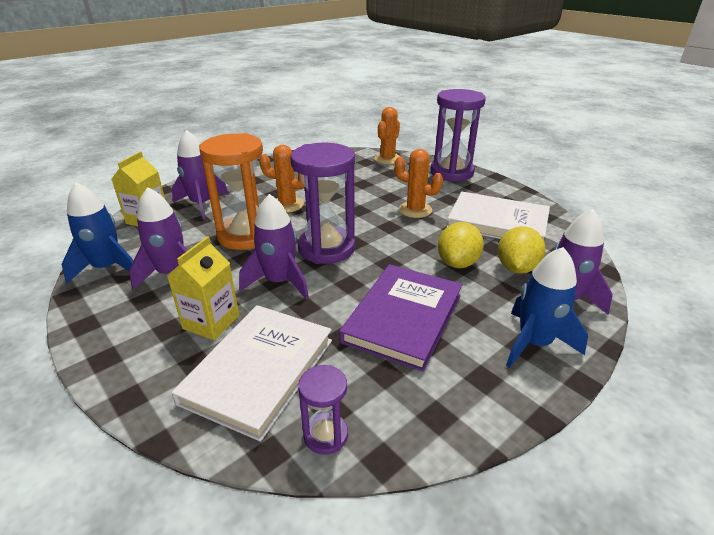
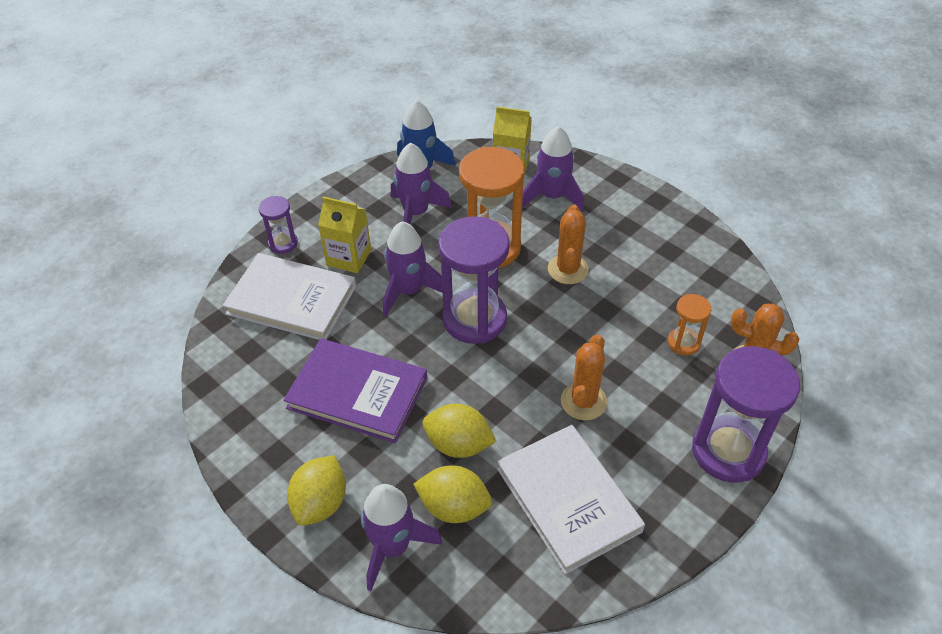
camera: 85 degrees right, 15 degrees up
purple hourglass [298,365,348,455] -> purple hourglass moved to [259,196,298,254]
white book [447,192,550,240] -> white book turned 45 degrees counterclockwise [497,425,645,574]
blue rocket [506,247,588,368] -> yellow lemon [287,455,346,526]
none -> orange hourglass [668,294,712,356]

